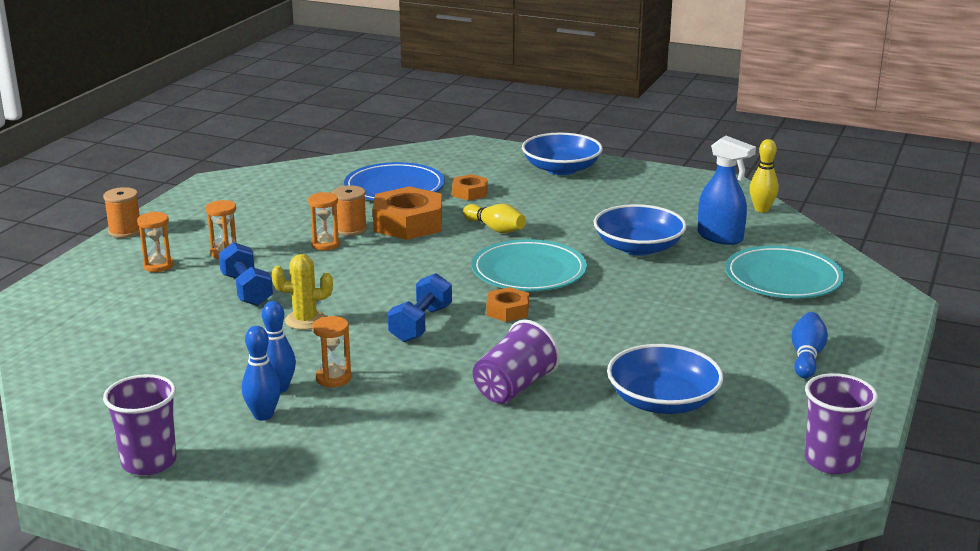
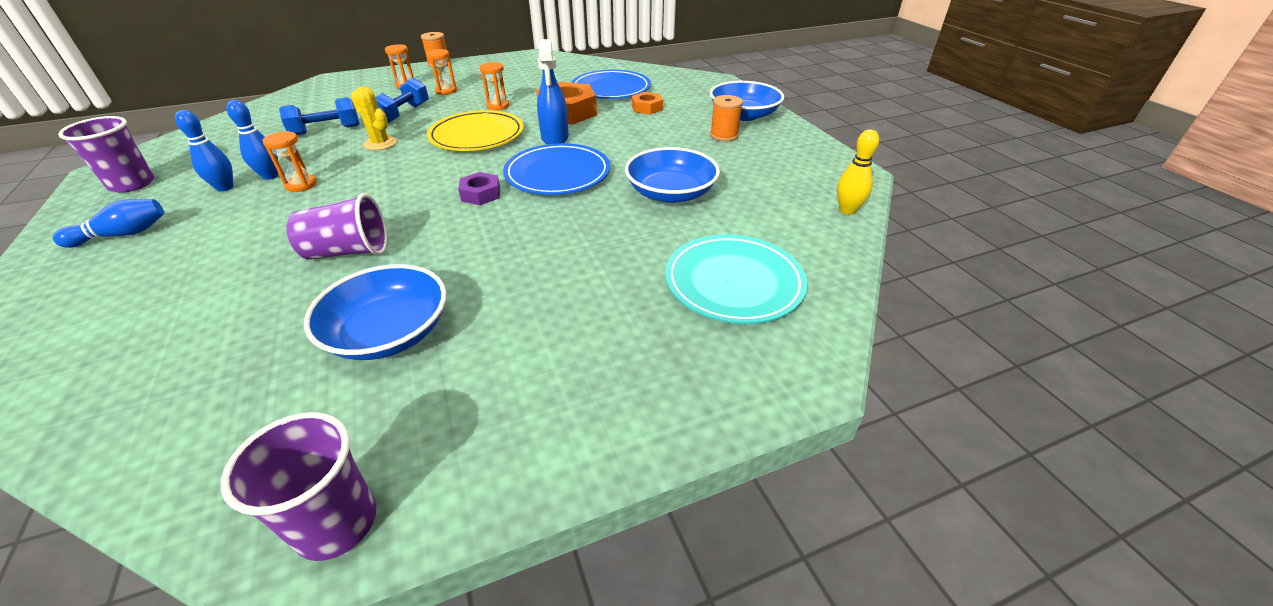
camera: 45 degrees right, 15 degrees up
orange spool [332,185,367,236] -> orange spool moved to [710,95,743,142]
blue dumbbell [388,273,452,342] -> blue dumbbell moved to [279,98,360,135]
yellow bowling pin [463,204,526,233] -> none
turquoise plate [471,239,587,291] -> blue plate [503,143,610,195]
orange nut [486,287,529,322] -> purple nut [458,172,500,205]
blue spray bottle [698,136,756,245] -> blue spray bottle moved to [537,39,569,144]
blue bowling pin [791,312,828,378] -> blue bowling pin moved to [53,199,164,248]
none -> yellow plate [427,110,524,151]

